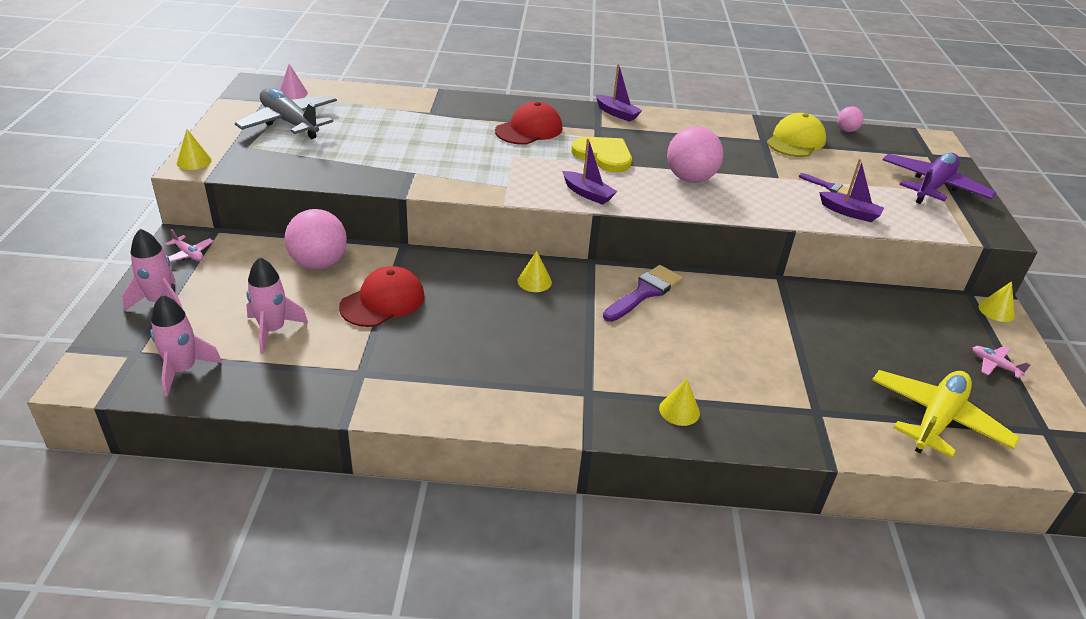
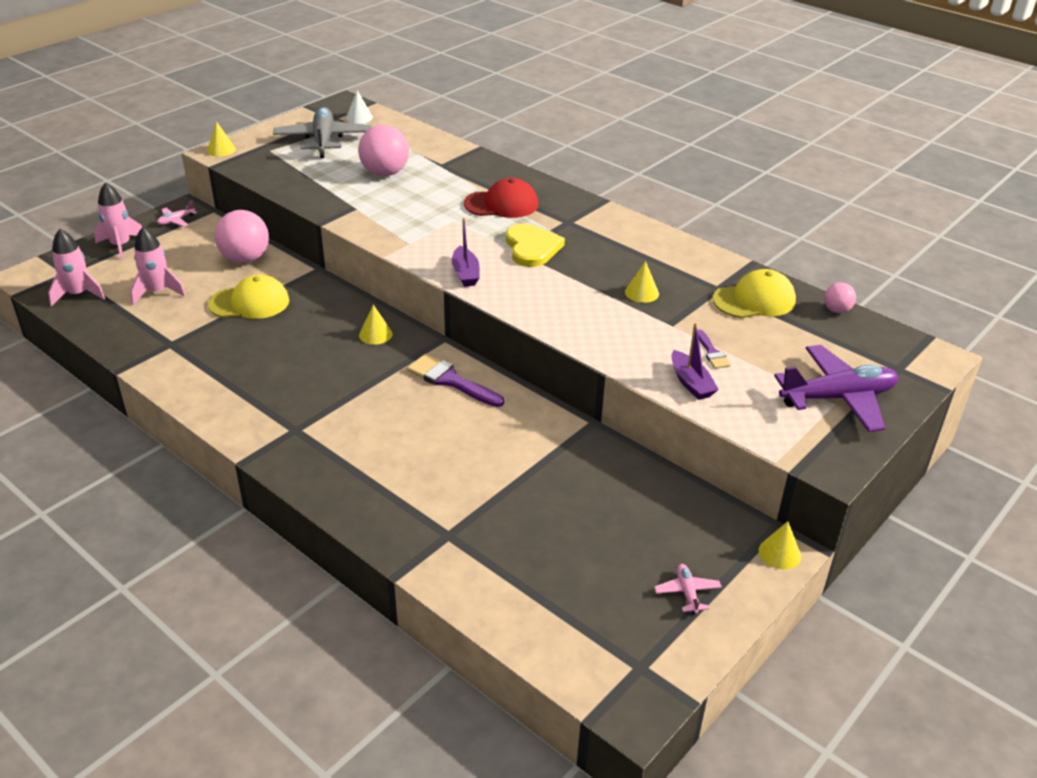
camera: 40 degrees right, 0 degrees up
pink plane [165,229,214,262] -> pink plane turned 60 degrees clockwise [157,200,197,227]
pink cone [280,64,308,100] -> white cone [346,90,373,123]
red cap [339,266,425,327] -> yellow cap [208,275,289,319]
purple boat [596,64,643,122] -> none
purple brush [603,265,682,322] -> purple brush turned 135 degrees counterclockwise [407,354,504,407]
yellow cone [659,379,700,426] -> yellow cone moved to [625,261,659,303]
pink ball [667,126,724,183] -> pink ball moved to [358,125,409,176]
yellow plane [872,370,1020,458] -> none

